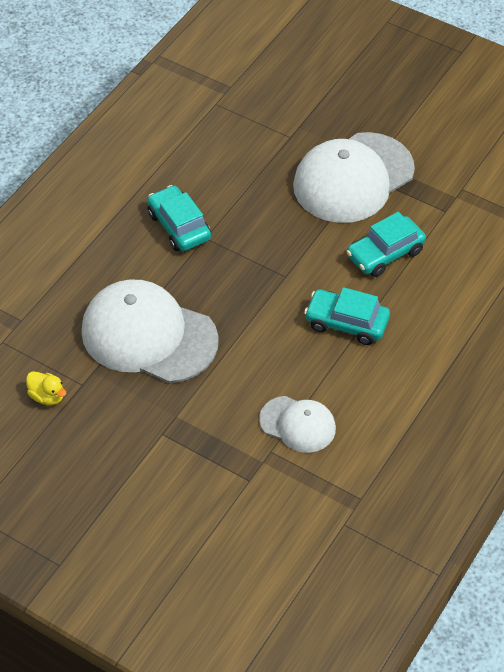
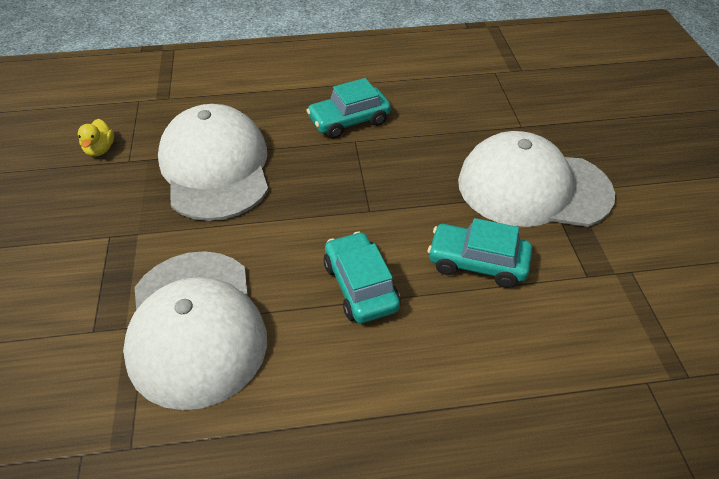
camera: 50 degrees right, 5 degrees down
turquoise car [147,185,211,251] -> turquoise car turned 135 degrees counterclockwise [306,78,391,139]
white cap [259,396,336,453] -> white cap [123,251,267,410], size x1.88

